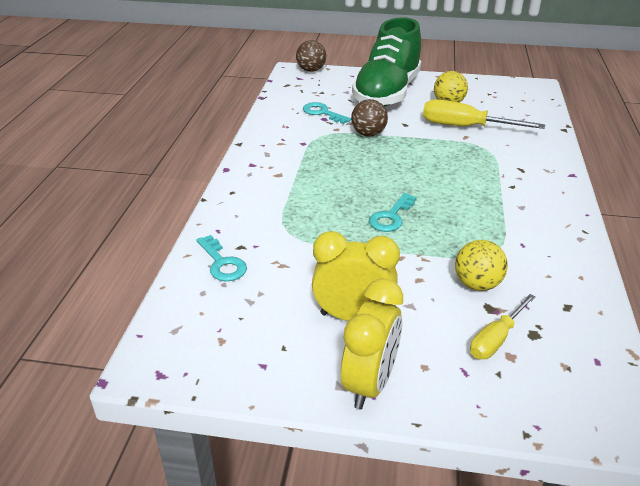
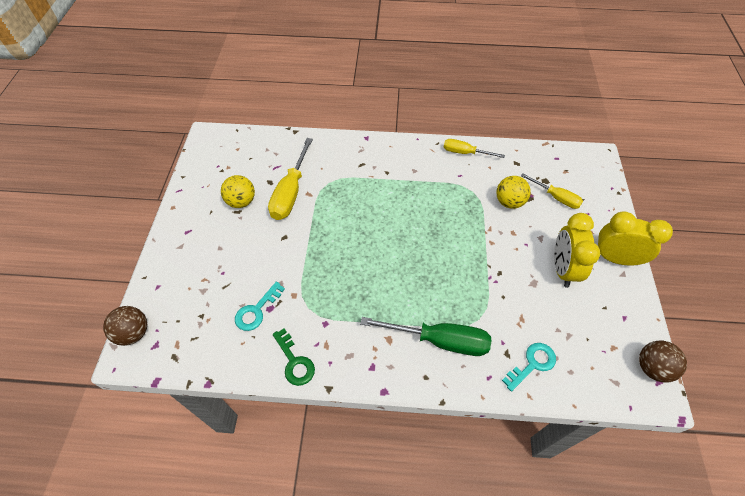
camera: 95 degrees left, 20 degrees up
brown ball [351,99,388,136] -> brown ball moved to [639,341,687,383]
green shoe [352,17,422,107] -> none
turquoise key [369,193,417,232] -> none
none -> green key [273,329,315,386]
none -> green screwdriver [360,317,491,356]
none -> yellow screwdriver [444,139,505,158]

